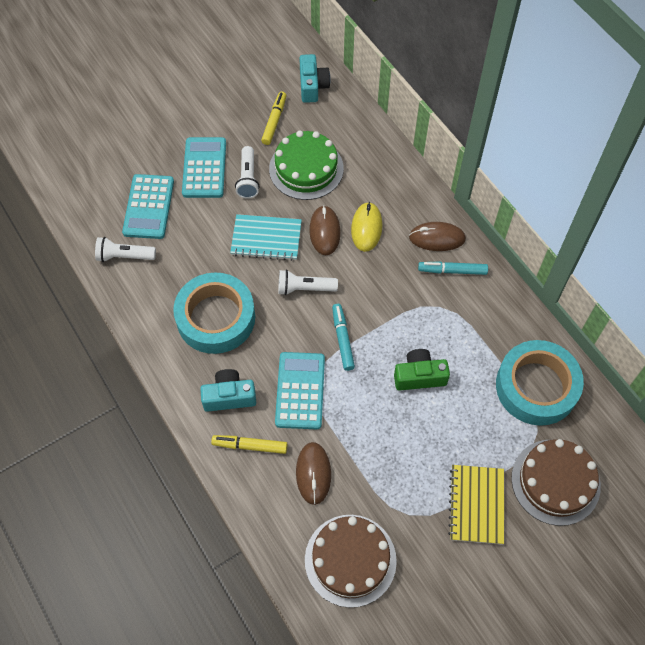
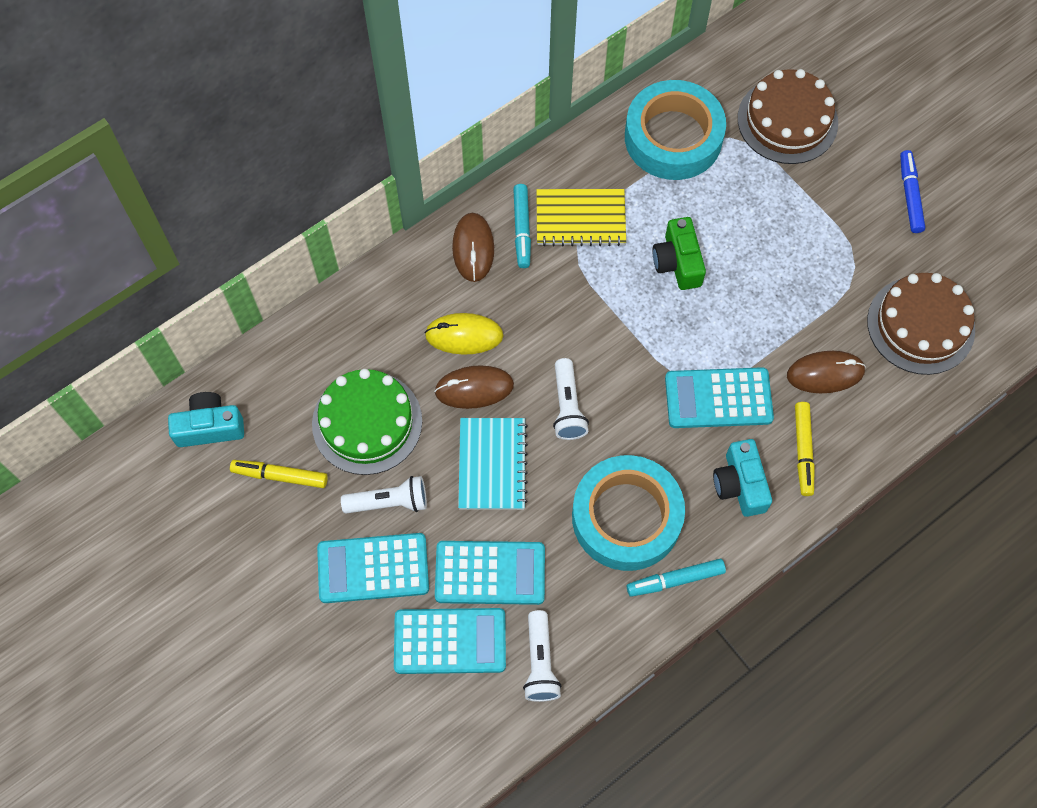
camera: 95 degrees left, 5 degrees up
turquoise marker [332,304,355,371] -> turquoise marker moved to [627,559,726,597]
yellow notebook [448,465,504,545] -> yellow notebook moved to [537,189,626,246]
none -> turquoise calculator [435,541,545,605]
none -> blue marker [900,150,925,233]

